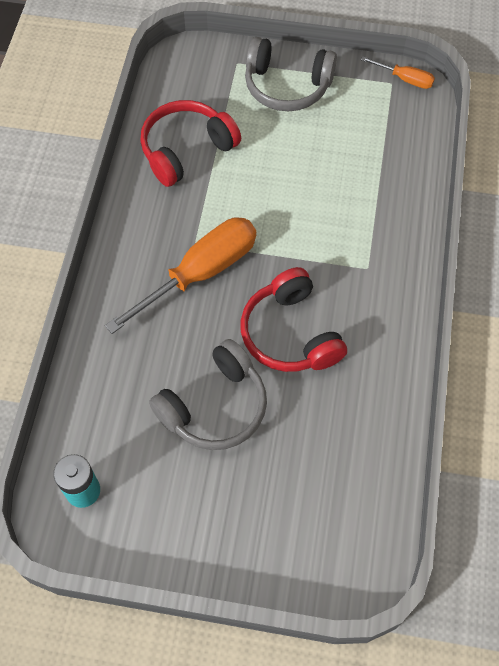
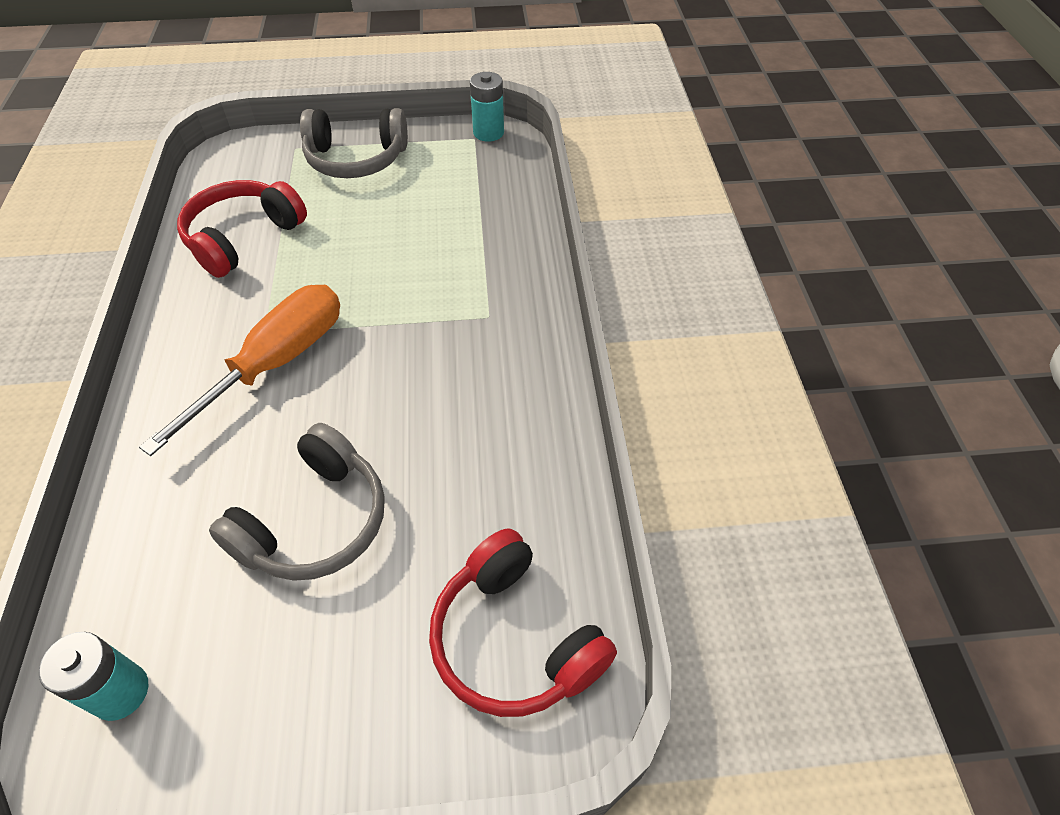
camera: 15 degrees left, 10 degrees down
red headphones [241,267,347,372] -> red headphones moved to [429,529,617,717]
orange screwdriver [361,56,435,89] -> turquoise battery [470,72,504,142]

